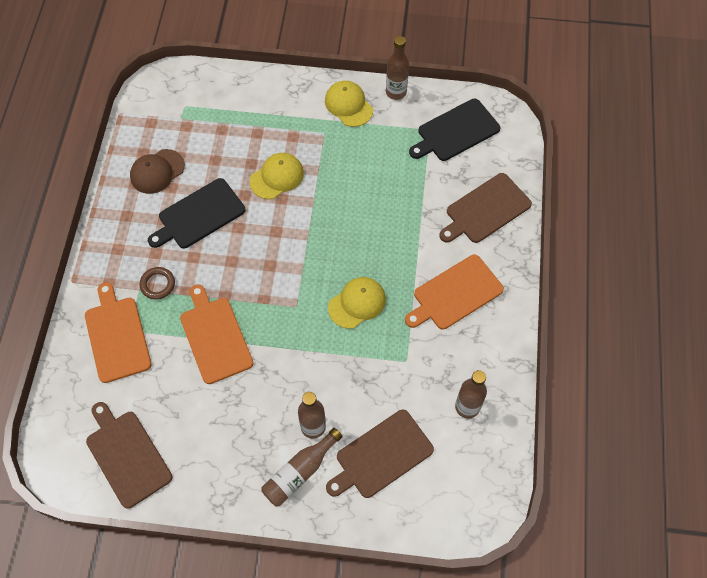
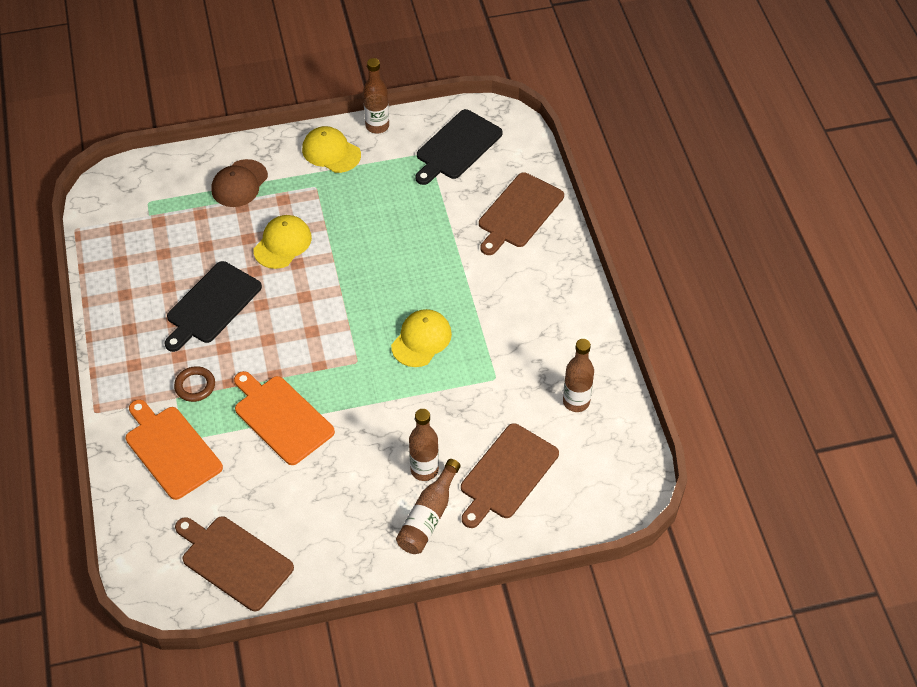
camera: 20 degrees left, 10 degrees down
brown cap [130,149,185,194] -> brown cap moved to [211,159,268,207]
orange cutting board [405,255,504,329] -> none

